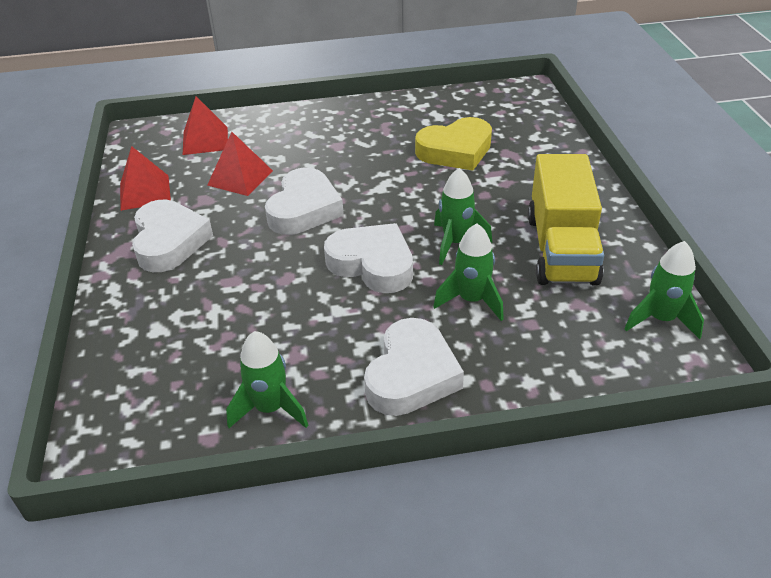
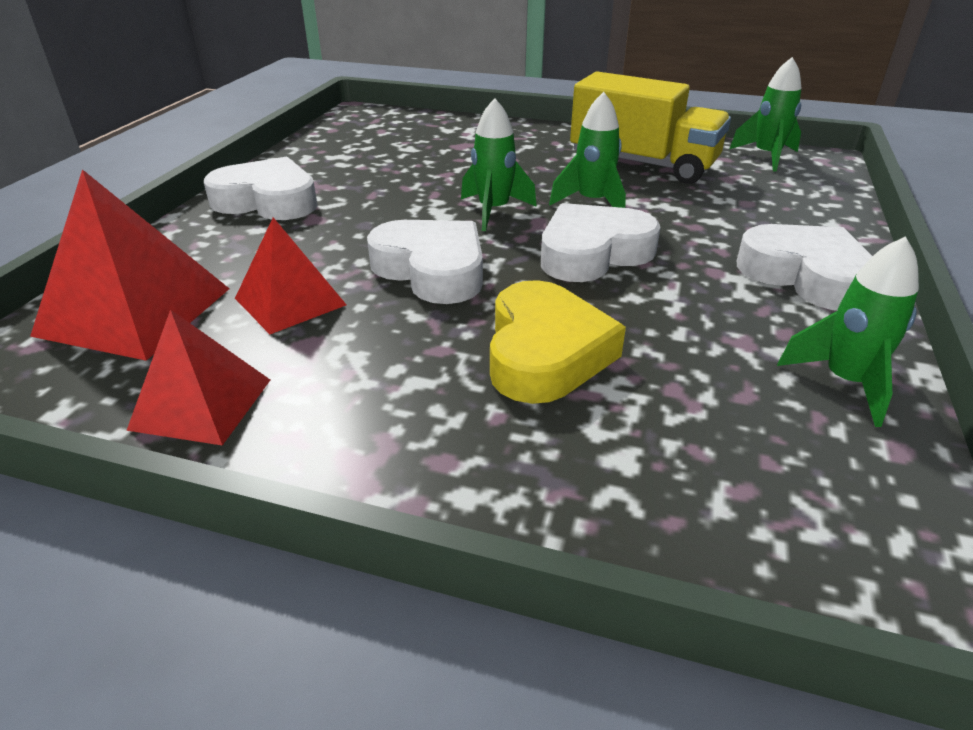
camera: 65 degrees left, 5 degrees down
white heart [132,200,213,272] -> white heart moved to [204,157,318,220]
red pyramid [183,96,228,155] -> red pyramid [30,169,229,361], size x1.57
yellow heart [415,117,492,171] -> yellow heart moved to [490,280,626,404]
green rocket [433,223,504,321] -> green rocket moved to [461,98,537,231]

